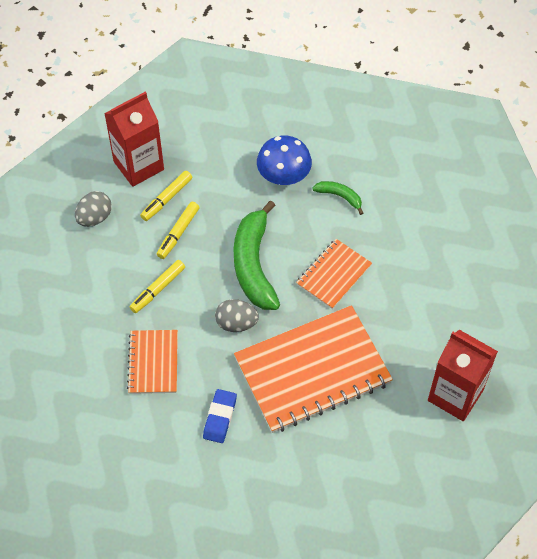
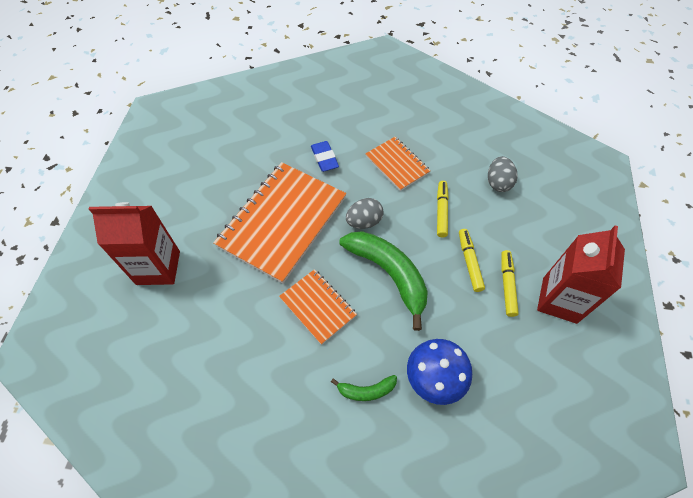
camera: 145 degrees right, 0 degrees up
grey egg [75,191,112,227] -> grey egg moved to [488,156,518,192]
orange notebook [296,239,372,309] -> orange notebook turned 45 degrees counterclockwise [279,269,357,345]

